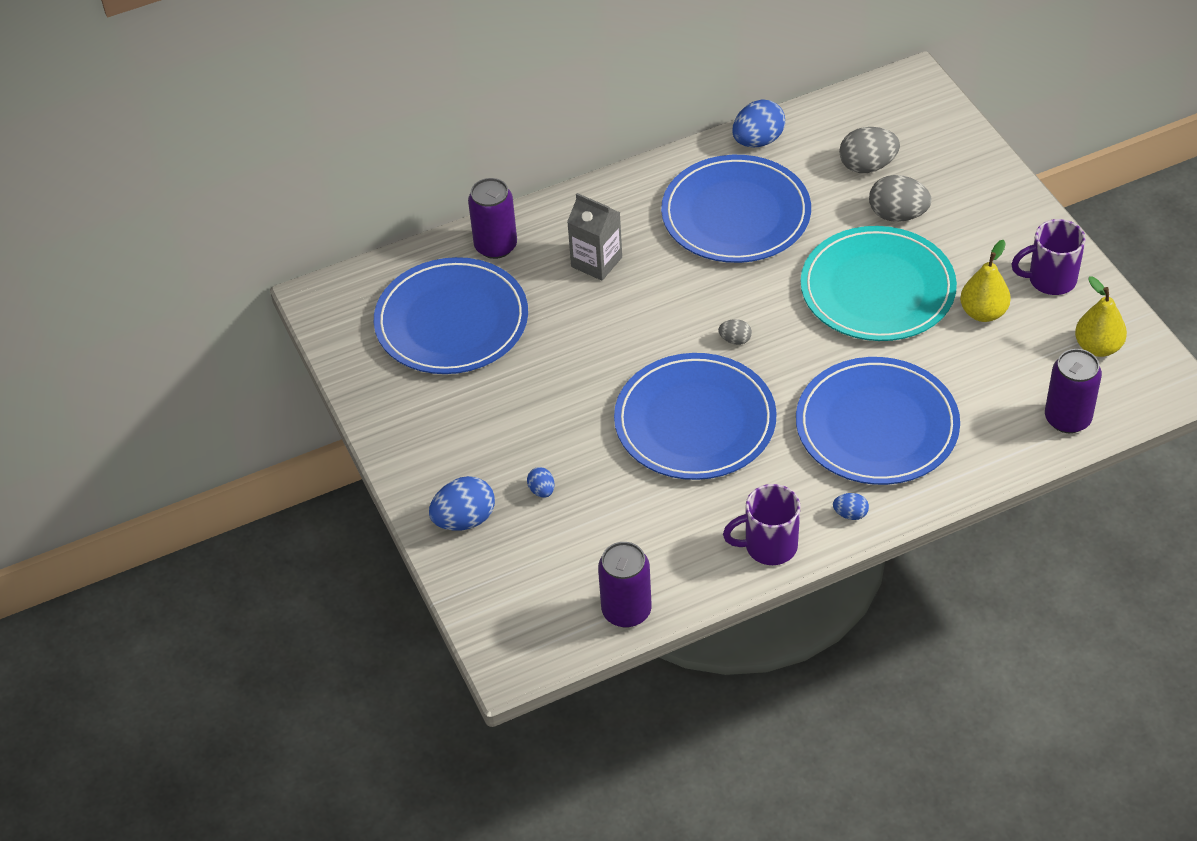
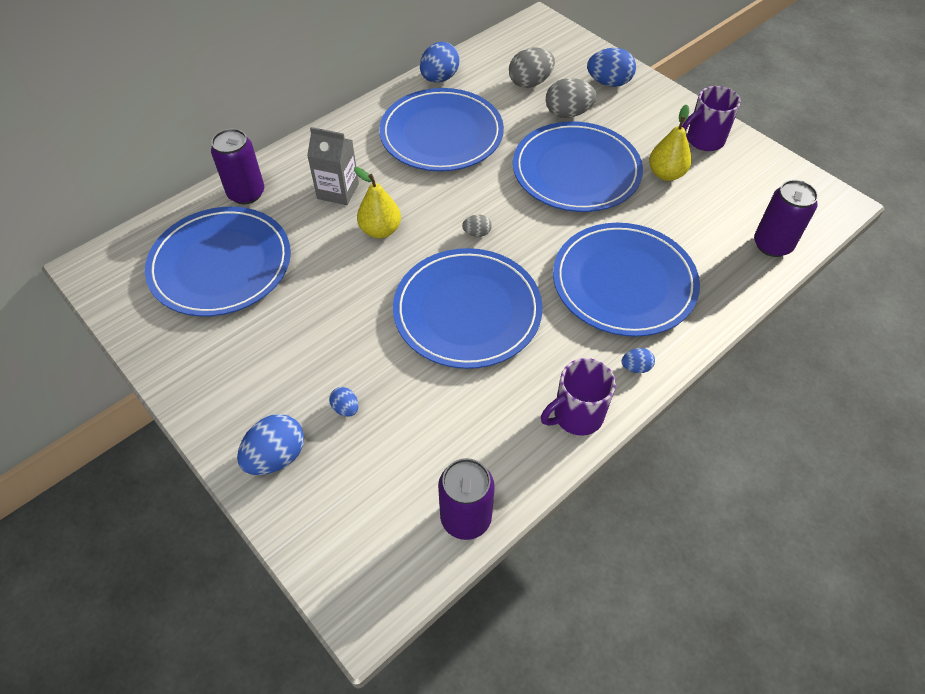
camera: 20 degrees left, 5 degrees up
turquoise plate [801,226,957,341] -> blue plate [513,121,643,212]
yellow pear [1075,276,1127,357] -> yellow pear moved to [354,167,401,238]
none -> blue egg [587,48,636,87]

